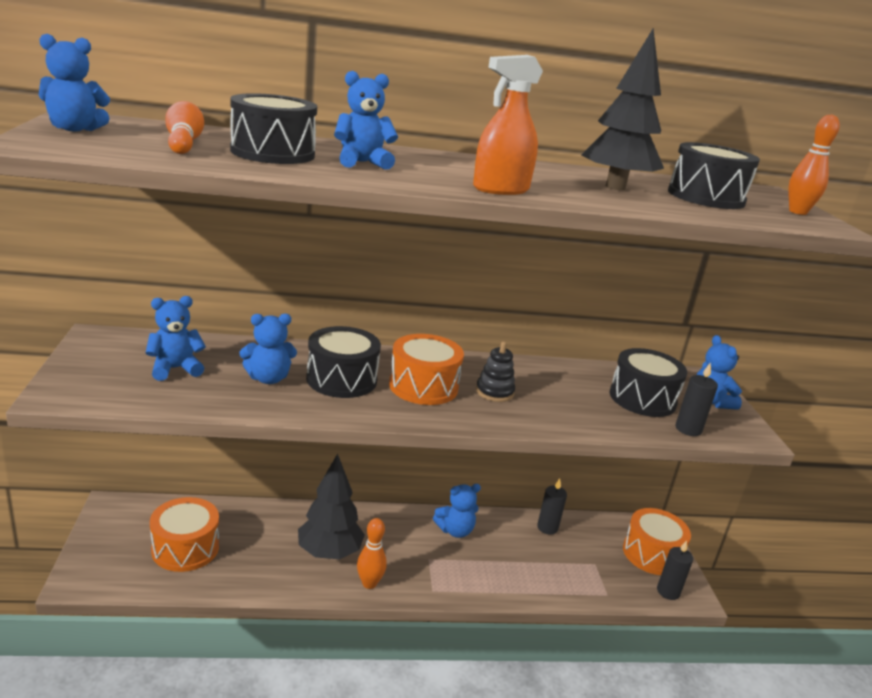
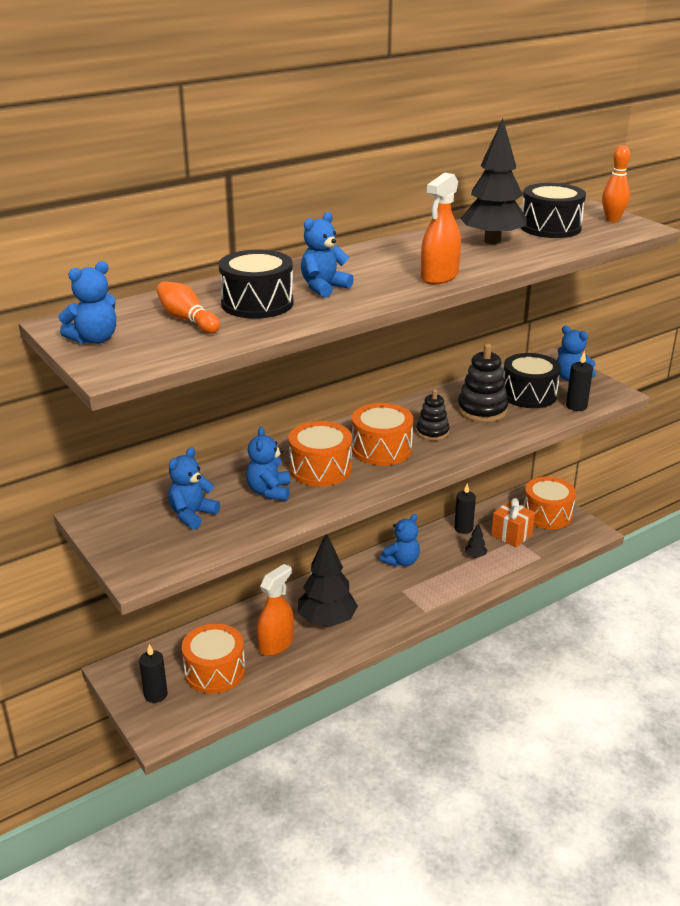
camera: 25 degrees left, 5 degrees up
blue teddy bear [240,314,297,384] -> blue teddy bear turned 135 degrees clockwise [246,427,290,501]
black drum [306,326,381,398] -> orange drum [289,421,352,486]
orange bowling pin [357,518,387,589] -> none
black candle [657,540,693,600] -> black candle moved to [139,644,168,703]
none -> orange spray bottle [257,564,294,656]
none -> black stacking toy [457,343,508,422]
none -> black tree [465,523,487,558]
none -> orange gift [491,498,535,547]

